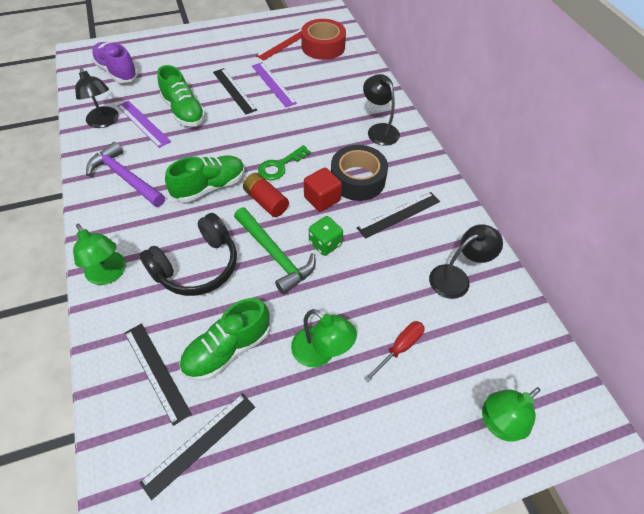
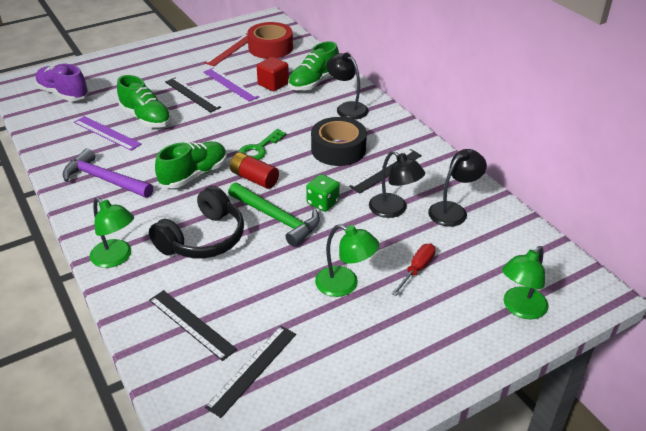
camera: 10 degrees left, 15 degrees down
black lamp [75,68,119,128] -> black lamp moved to [369,151,425,218]
green shoe [179,298,270,381] -> green shoe moved to [288,41,339,91]
red cube [304,167,342,212] -> red cube moved to [257,57,289,91]

